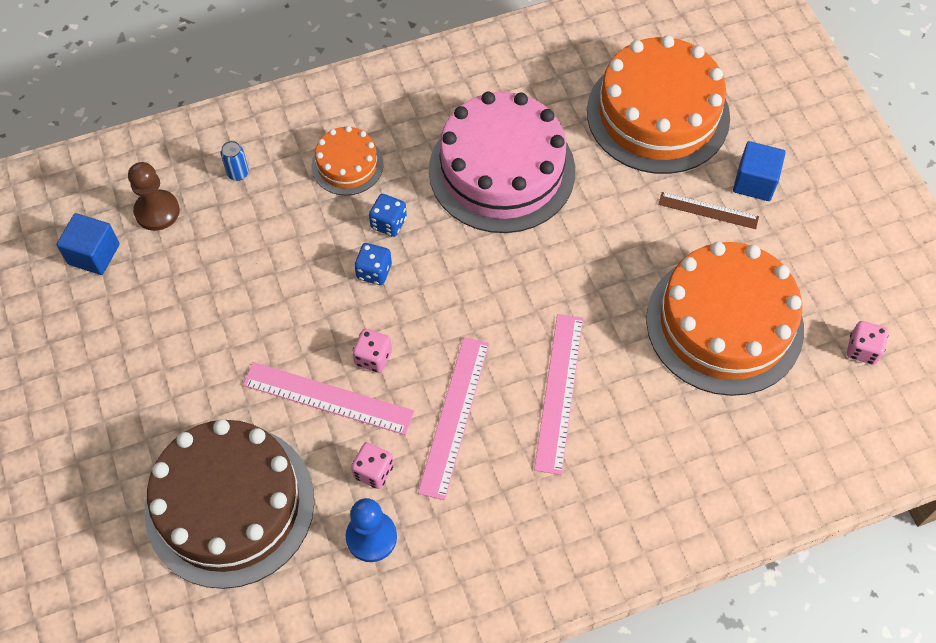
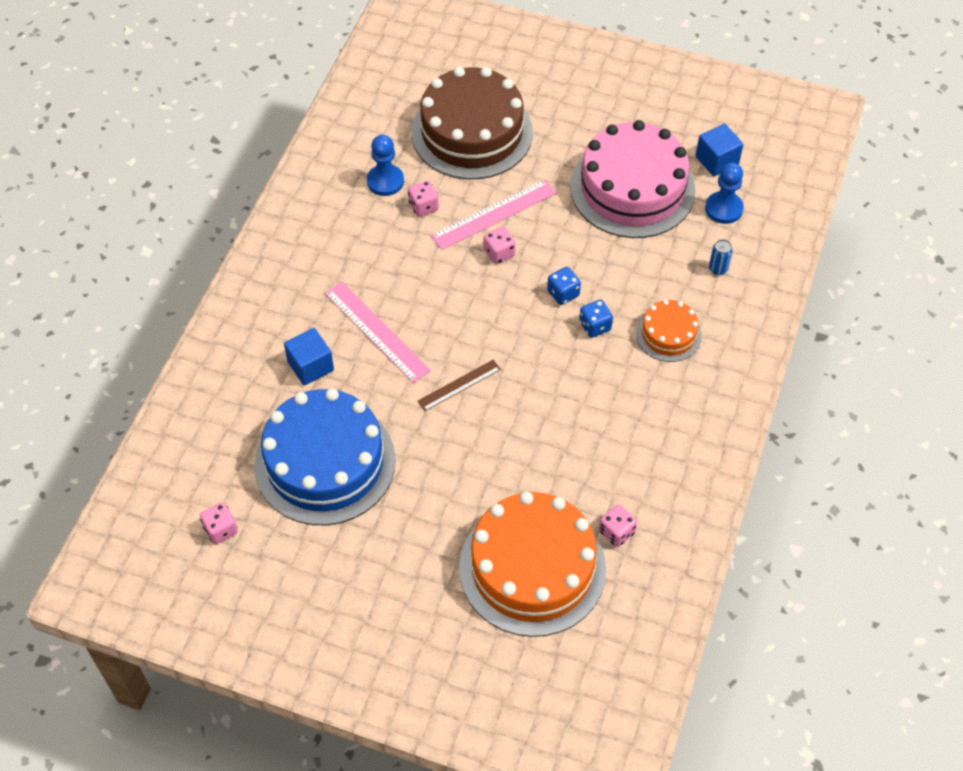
camera: 130 degrees right, 5 degrees down
brown pawn [128,162,180,231] -> blue pawn [705,162,744,224]
pink ruler [418,337,489,500] -> none
pink cake [429,91,575,233] -> pink cake moved to [570,120,695,238]
orange cake [646,242,804,396] -> blue cake [254,388,396,526]
brown ruler [658,192,759,229] -> brown ruler moved to [417,360,501,411]
blue cube [733,141,786,201] -> blue cube moved to [284,328,334,385]
none -> pink dice [599,504,637,547]

